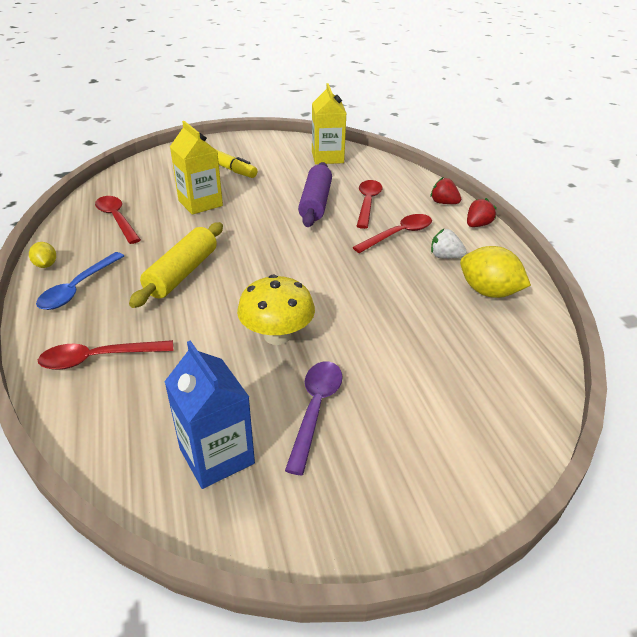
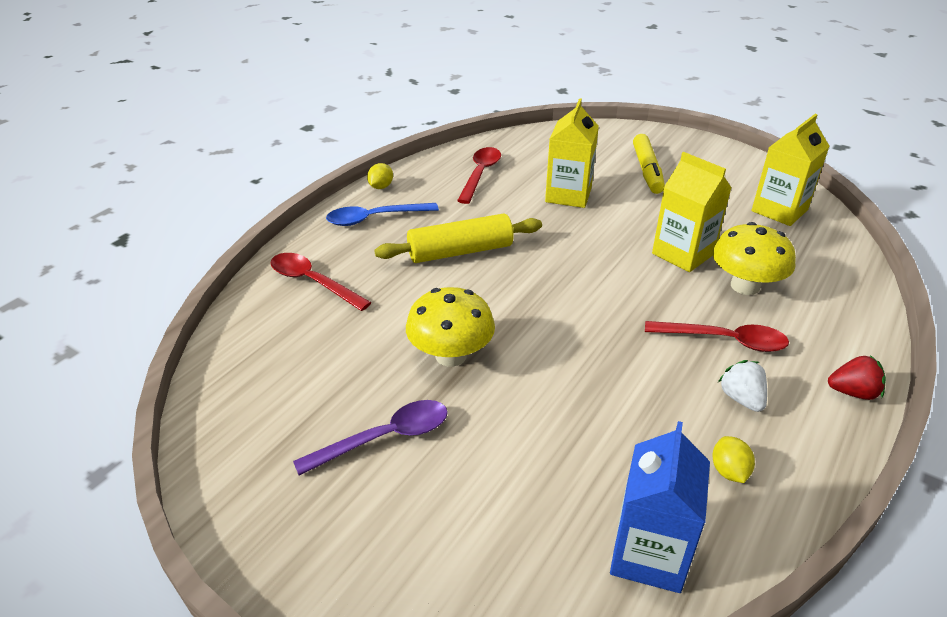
camera: 50 degrees right, 0 degrees up
blue carton [164,340,255,489] -> blue carton moved to [610,421,710,593]
purple rolling pin [298,162,332,227] -> yellow carton [652,152,731,272]
red spoon [357,180,383,229] -> yellow mushroom [713,222,796,295]
red strawberry [430,177,461,204] -> none
yellow lemon [460,246,531,298] -> yellow lemon [712,436,755,483], size x0.52

